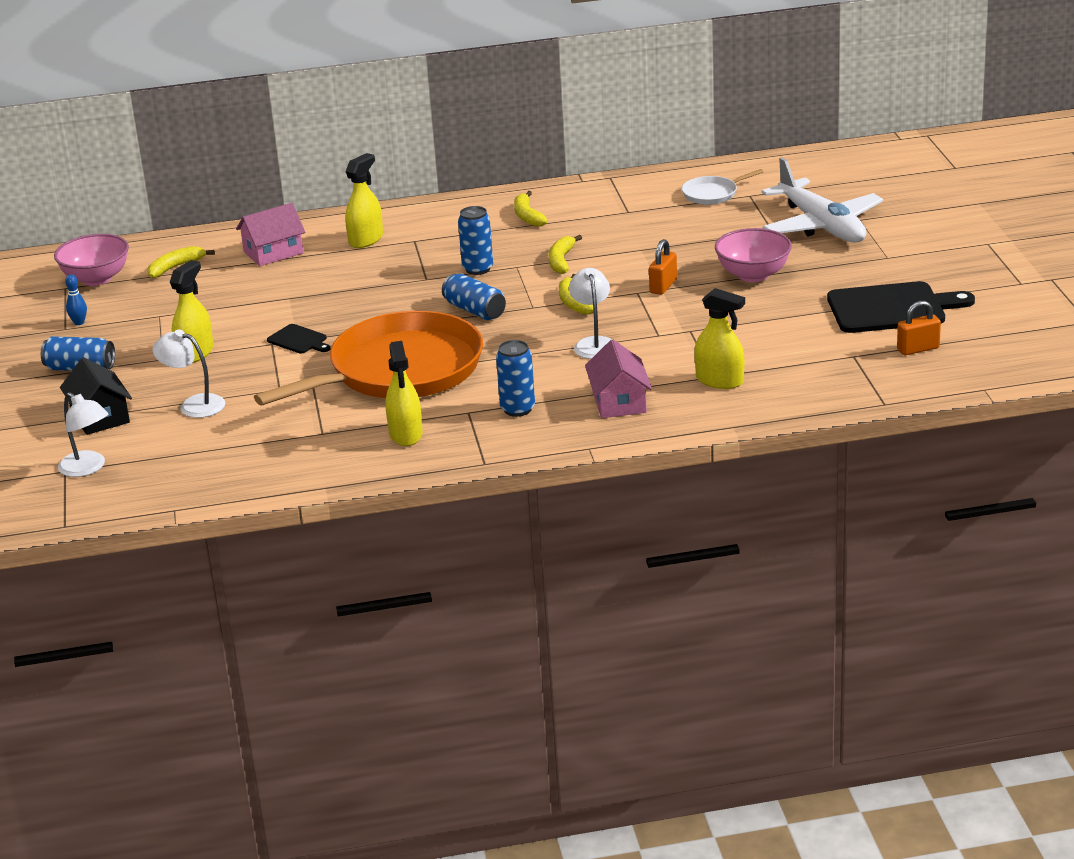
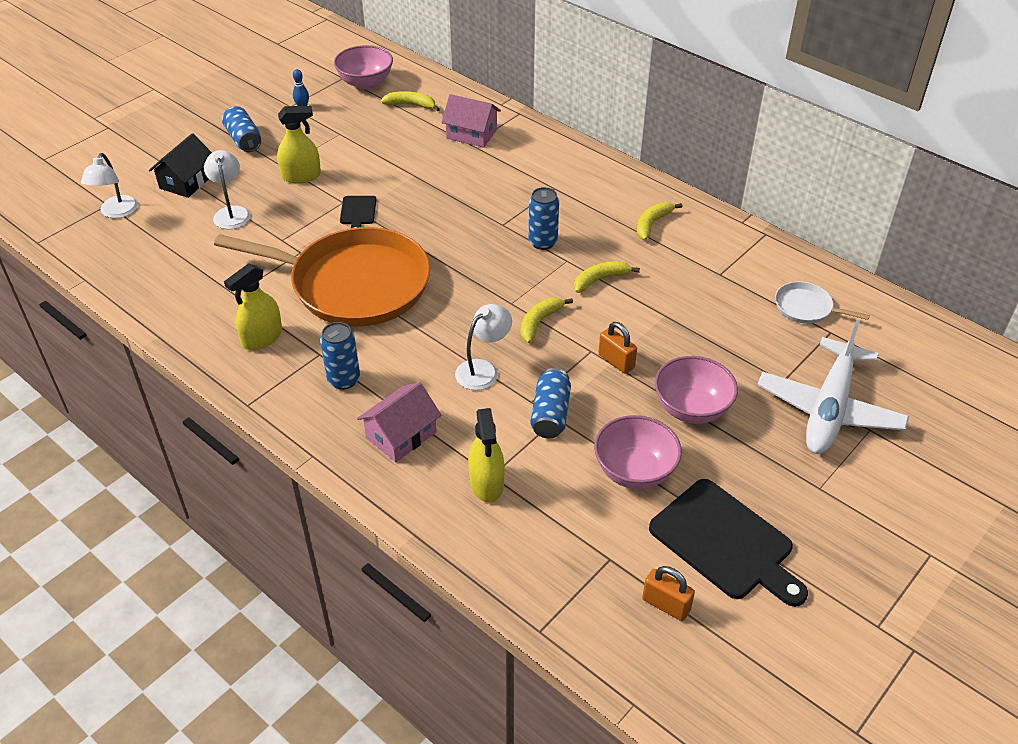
camera: 50 degrees right, 15 degrees up
yellow spray bottle [345,153,383,248] -> none
blue can [442,274,506,320] -> blue can moved to [530,368,571,438]
orange padlock [649,239,677,295] -> orange padlock turned 60 degrees clockwise [598,322,637,374]
none -> pink bowl [594,415,682,489]

